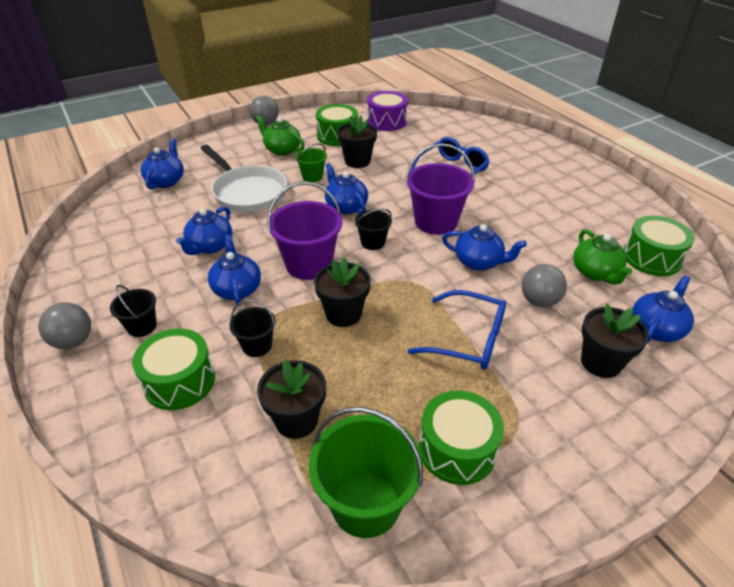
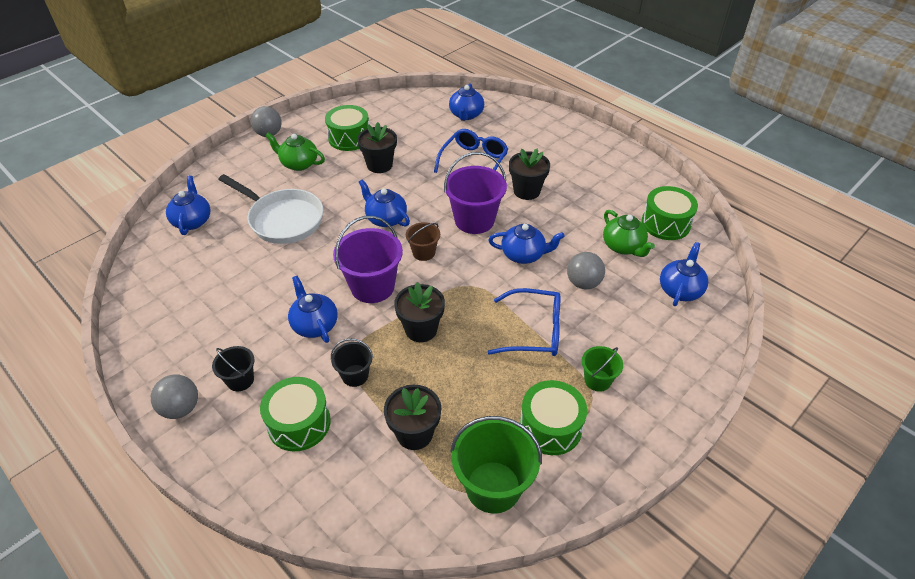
camera: 15 degrees left, 5 degrees up
blue teapot [176,207,232,255] -> blue teapot moved to [449,84,484,121]
green bucket [295,143,327,182] -> green bucket moved to [582,346,623,392]
black bucket [355,209,392,250] -> brown bucket [406,222,440,261]
purple drum [367,91,408,131] -> none
black flower pot [581,304,649,378] -> black flower pot moved to [509,149,550,200]

